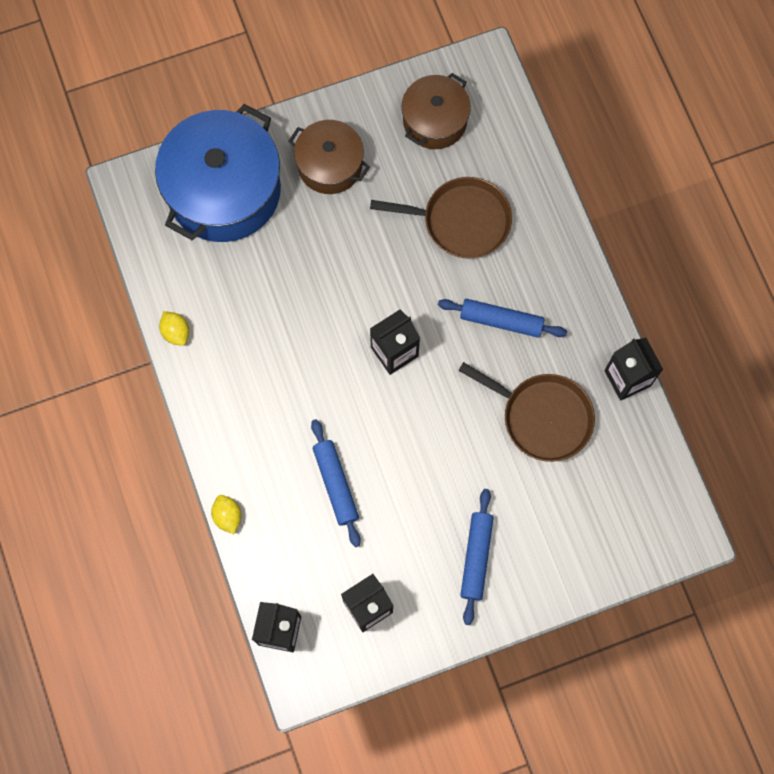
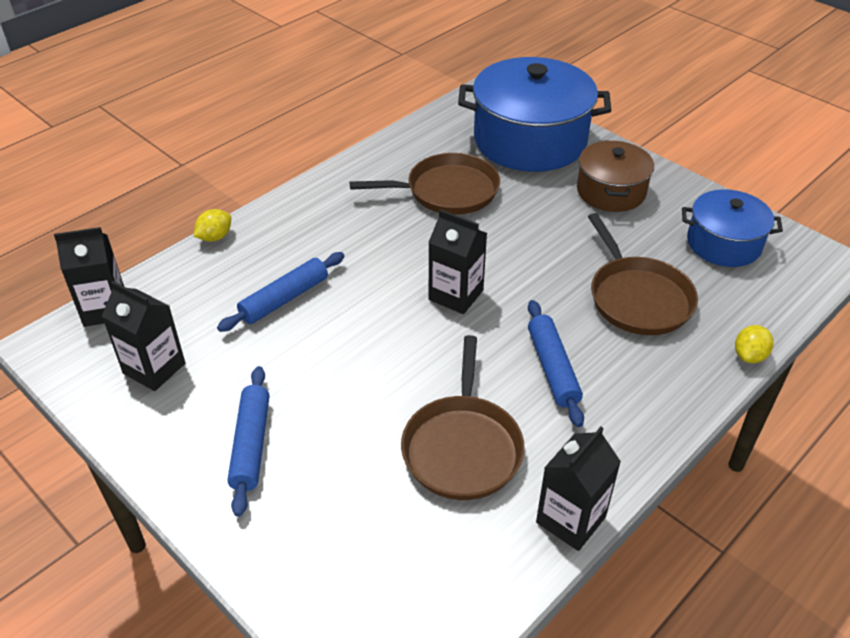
camera: 65 degrees right, 30 degrees down
yellow lemon [159,311,189,346] -> yellow lemon moved to [735,325,773,363]
brown pot [401,73,471,149] -> blue pot [682,189,783,267]
blue rolling pin [460,489,494,625] -> blue rolling pin turned 75 degrees counterclockwise [227,366,270,517]
none -> brown pan [350,153,500,215]

